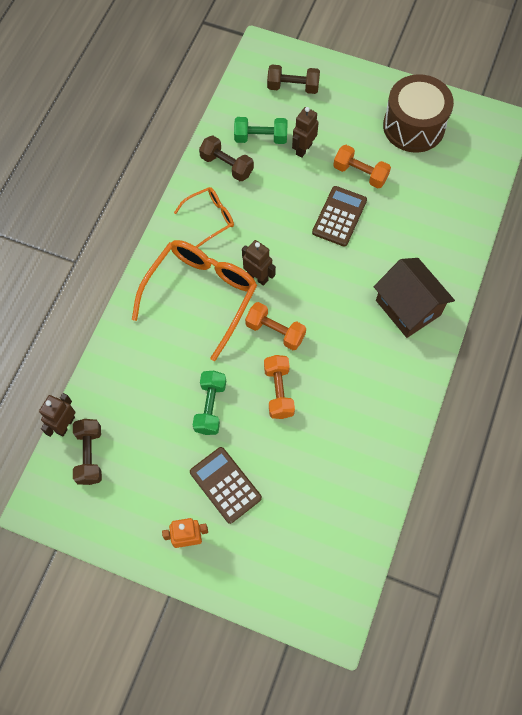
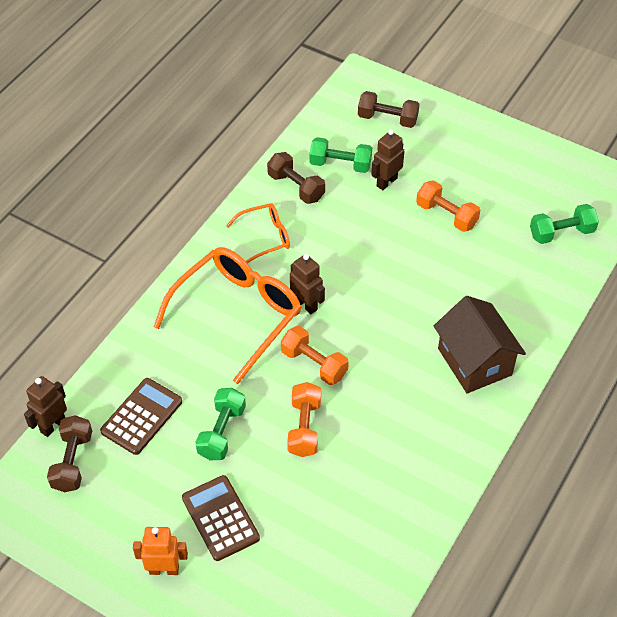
camera: 10 degrees right, 15 degrees down
brown calculator [312,186,367,247] -> brown calculator moved to [100,378,182,455]
brown drum [383,74,454,153] -> none
none -> green dumbbell [530,204,599,244]

